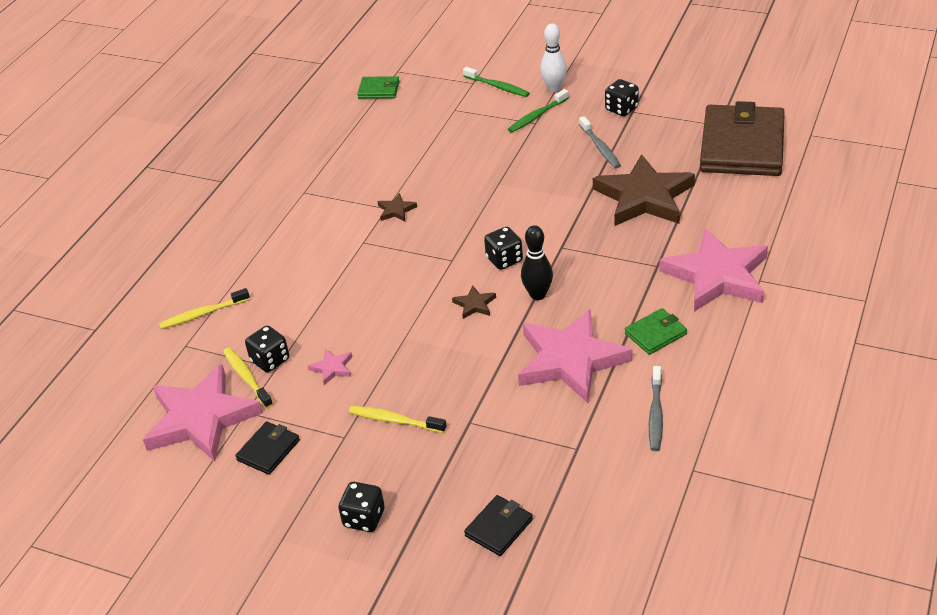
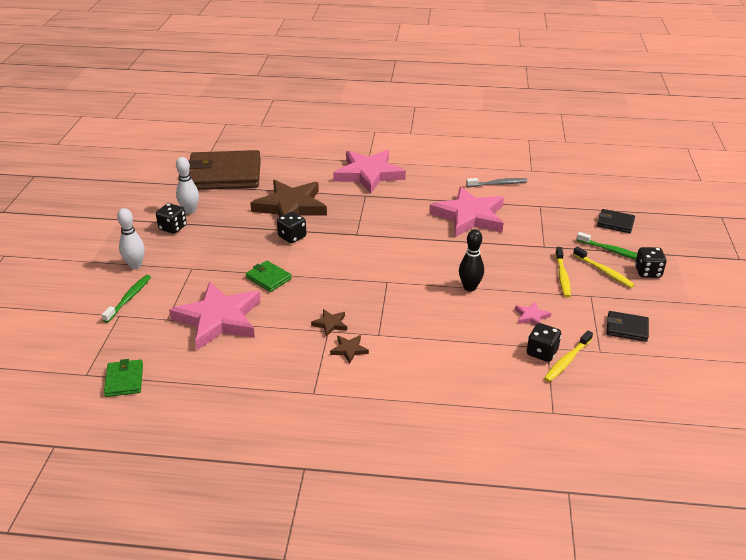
camera: 110 degrees left, 5 degrees down
pink star [143,364,263,462] -> pink star moved to [169,281,261,350]
yellow toothbrush [159,288,250,329] -> yellow toothbrush moved to [573,246,635,288]
brown star [452,285,496,319] -> brown star moved to [330,335,369,364]
black dice [484,227,523,270] -> black dice moved to [277,212,306,243]
green toothbrush [508,89,569,133] -> green toothbrush moved to [577,232,637,260]
black bowling pin [521,225,553,300] -> black bowling pin moved to [459,229,484,292]
grey toothbrush [579,116,621,168] -> none
green wallet [625,308,687,355] -> green wallet moved to [246,261,292,292]
none -> white bowling pin [176,157,199,214]

